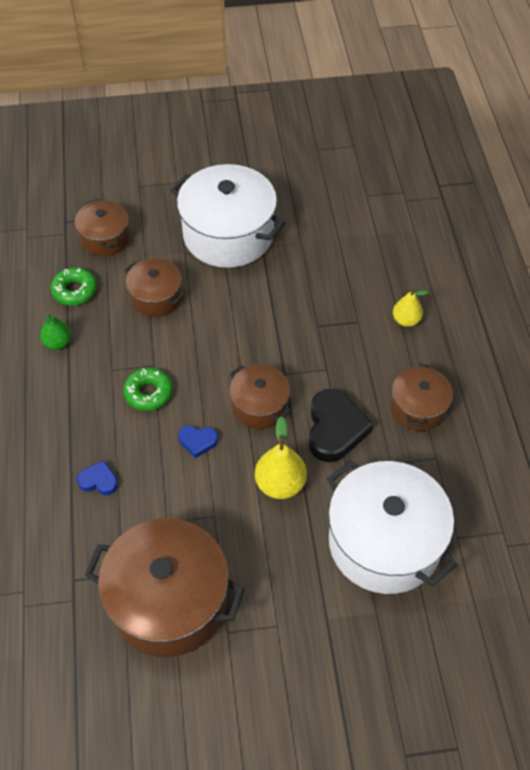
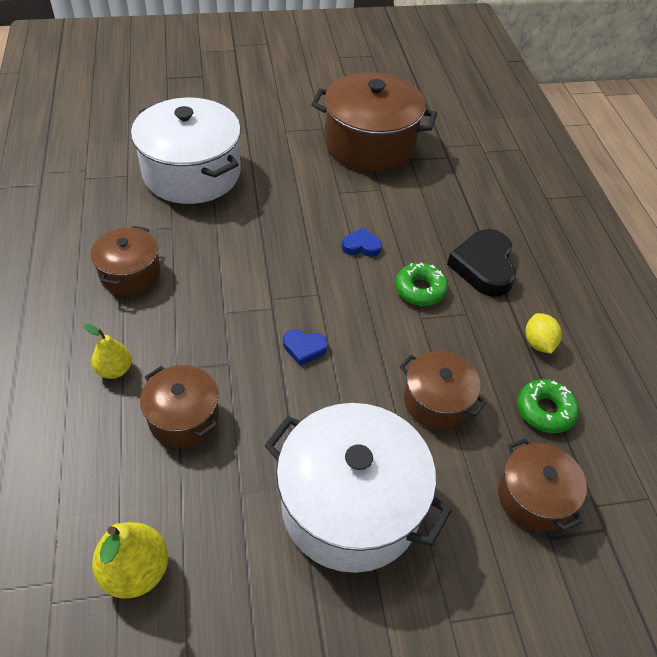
camera: 175 degrees right, 5 degrees down
green pear [40,313,71,350] -> yellow lemon [526,313,562,354]
blue heart [77,461,118,495] -> blue heart moved to [283,329,328,365]
brown pot [229,364,291,429] -> brown pot moved to [140,365,219,447]
yellow pear [255,416,307,499] -> yellow pear moved to [92,522,168,599]
black heart [309,389,373,462] -> black heart moved to [447,229,516,297]

